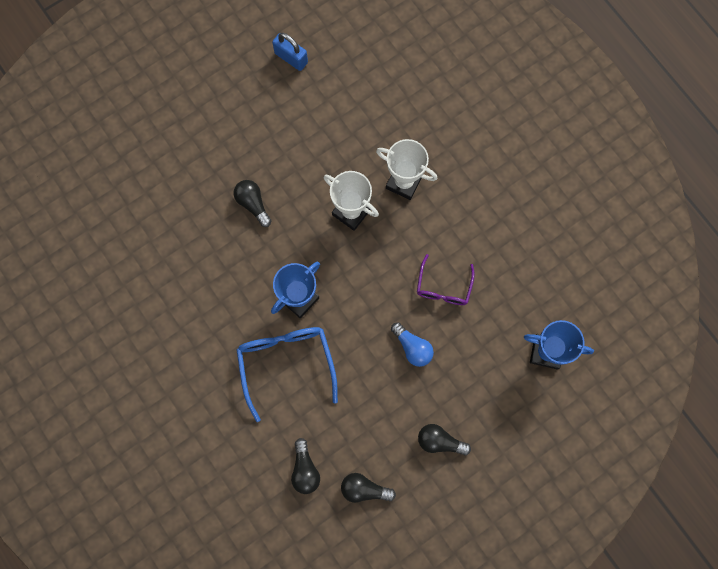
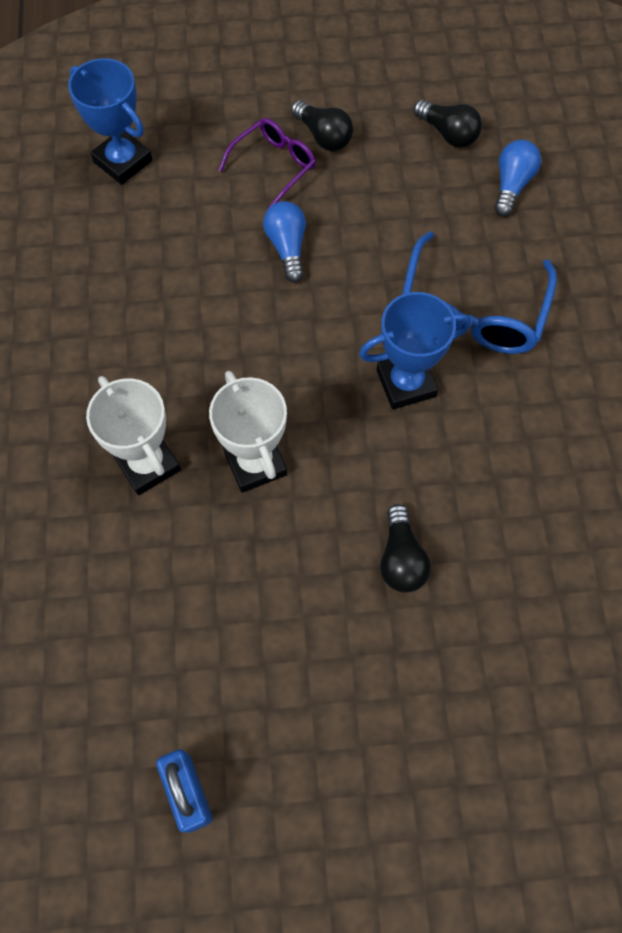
camera: 150 degrees left, 10 degrees down
black light bulb [291,438,320,494] -> blue light bulb [494,140,541,216]
purple glasses [417,254,475,305] -> purple glasses moved to [218,118,316,209]

